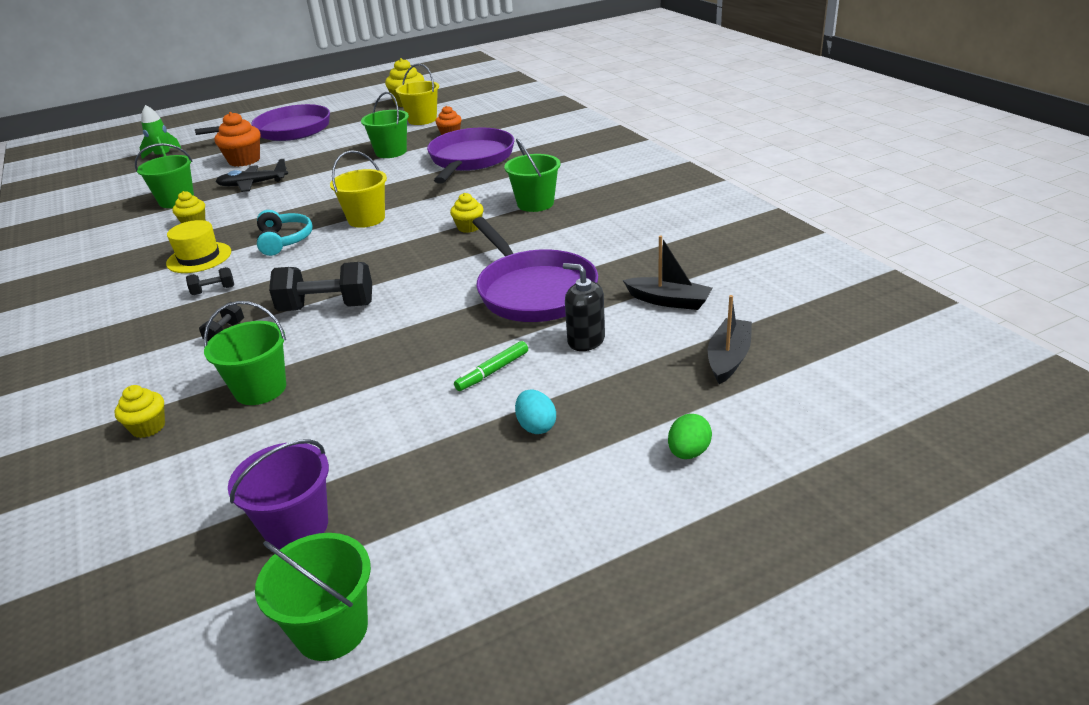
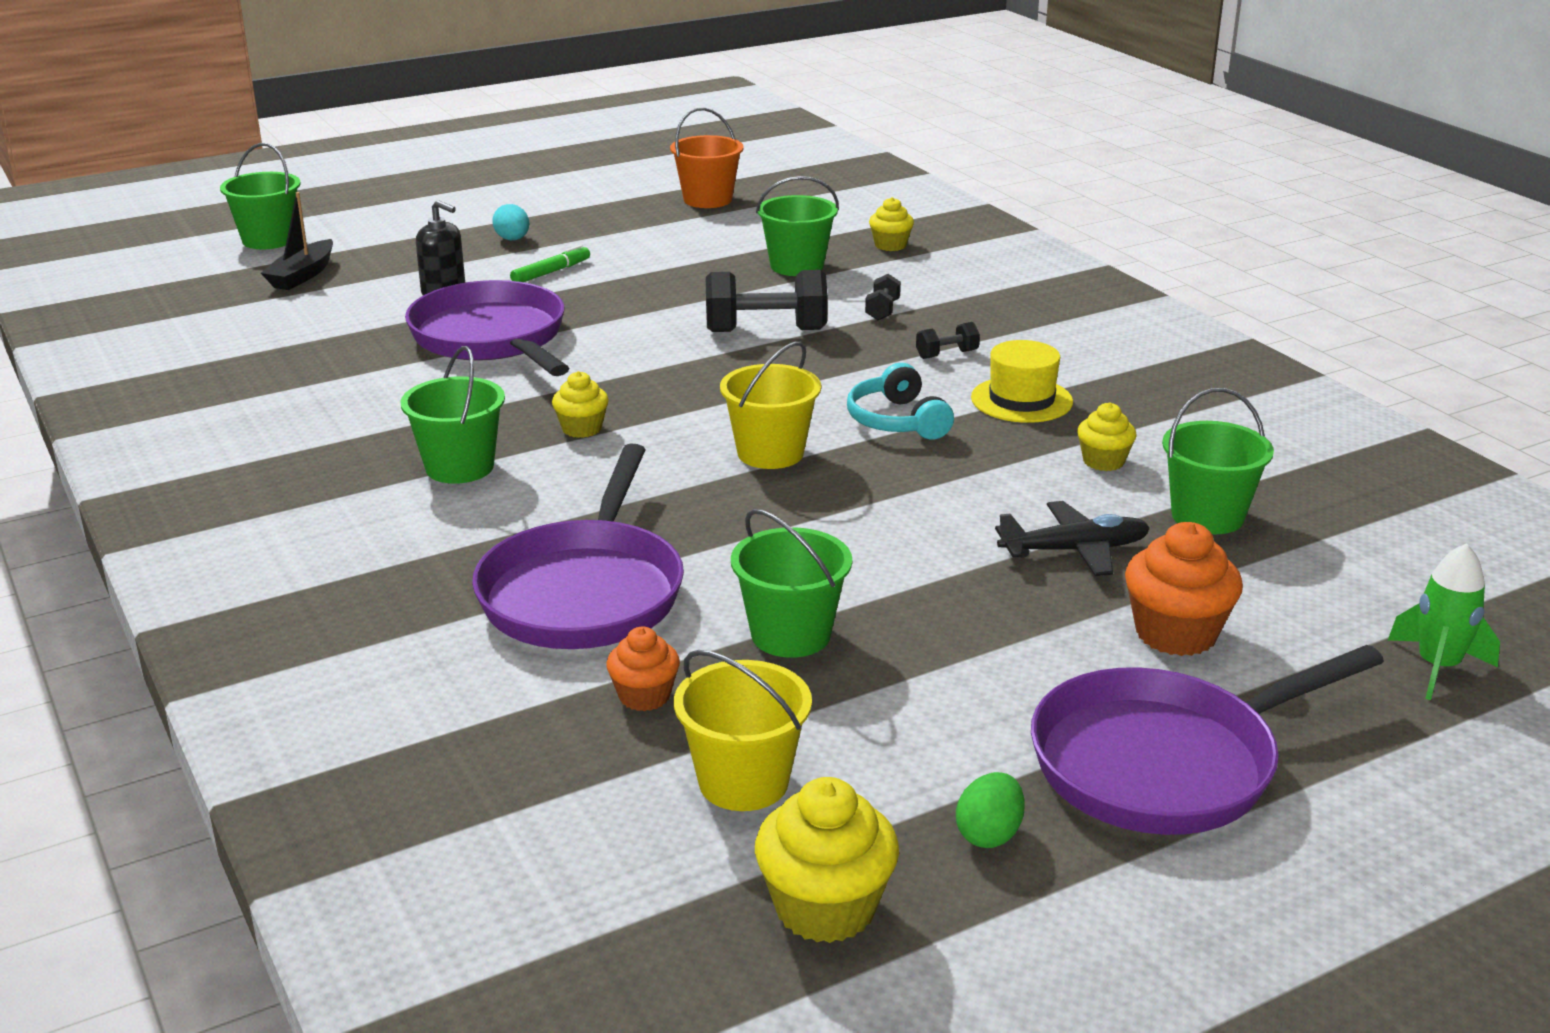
camera: 175 degrees right, 5 degrees down
purple bucket [228,439,329,550] -> orange bucket [670,107,744,208]
green bucket [255,533,371,661] -> green bucket moved to [220,143,301,249]
black boat [623,236,712,310] -> none
green egg [668,414,712,459] -> green egg moved to [956,772,1025,848]

